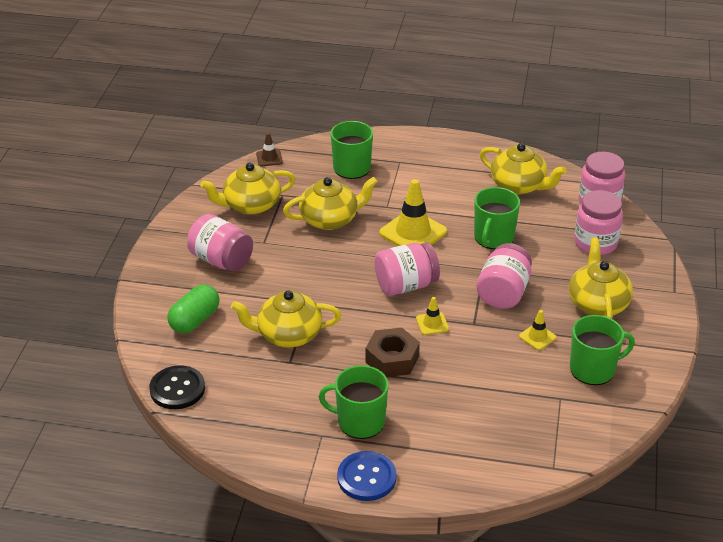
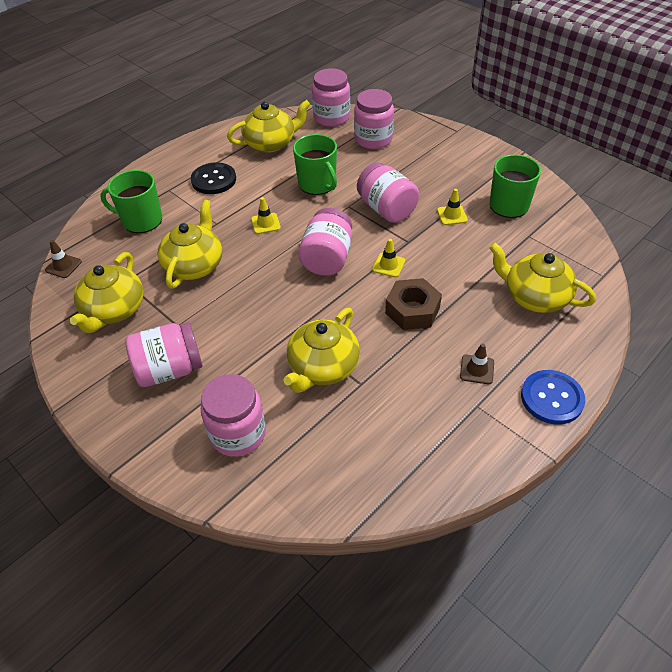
camera: 55 degrees left, 10 degrees up
black button [149,365,205,409] -> black button moved to [191,162,236,194]
green capsule [167,285,219,333] -> pink jar [201,374,266,457]
green mug [319,365,389,439] -> brown traffic cone [460,343,494,384]
yellow traffic cone [379,179,447,246] -> yellow traffic cone [251,197,281,234], size x0.50
yellow teapot [569,237,633,319] -> yellow teapot moved to [489,242,596,313]

